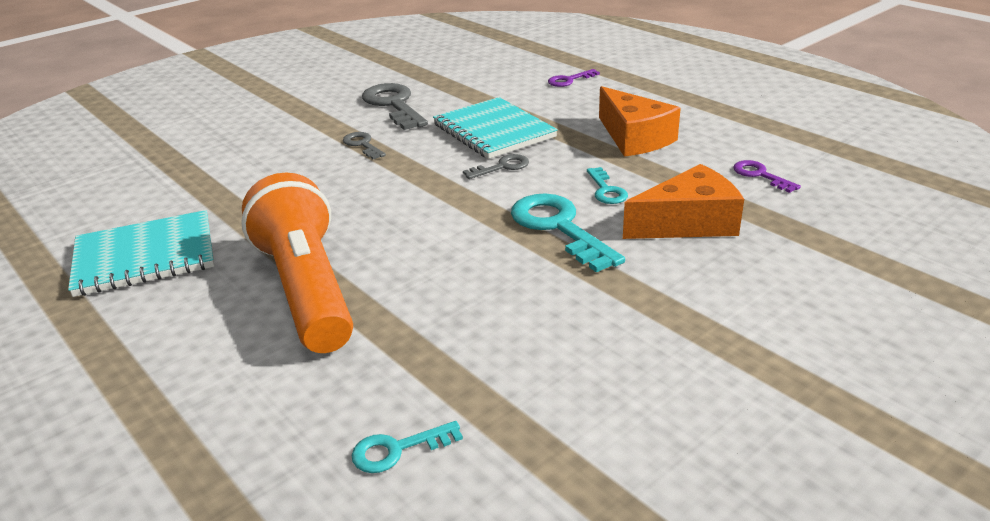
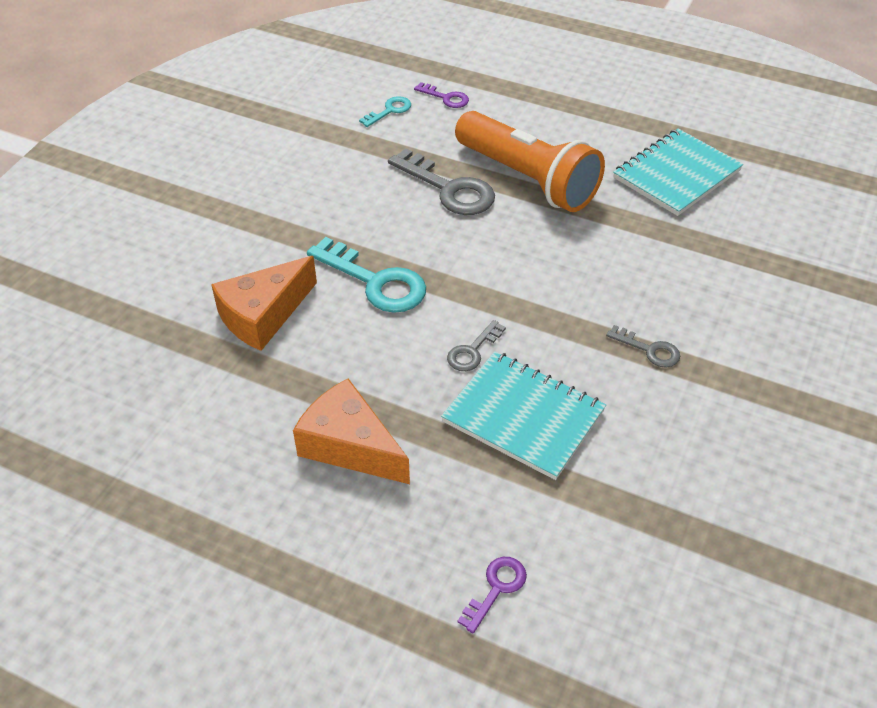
camera: 155 degrees right, 15 degrees up
grey key [362,83,428,130] -> grey key moved to [388,148,495,215]
turquoise key [587,167,628,204] -> none
purple key [733,160,801,193] -> purple key moved to [414,82,469,108]

